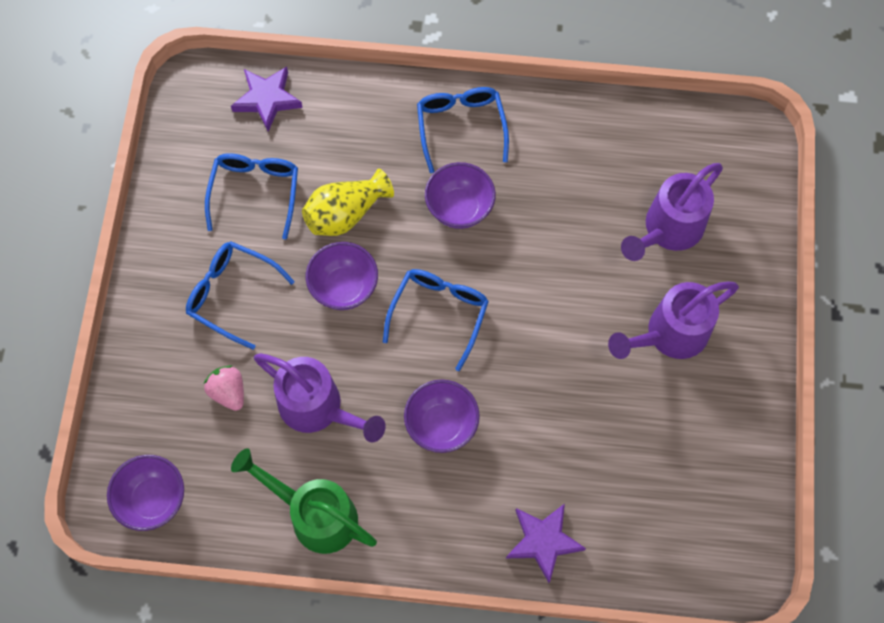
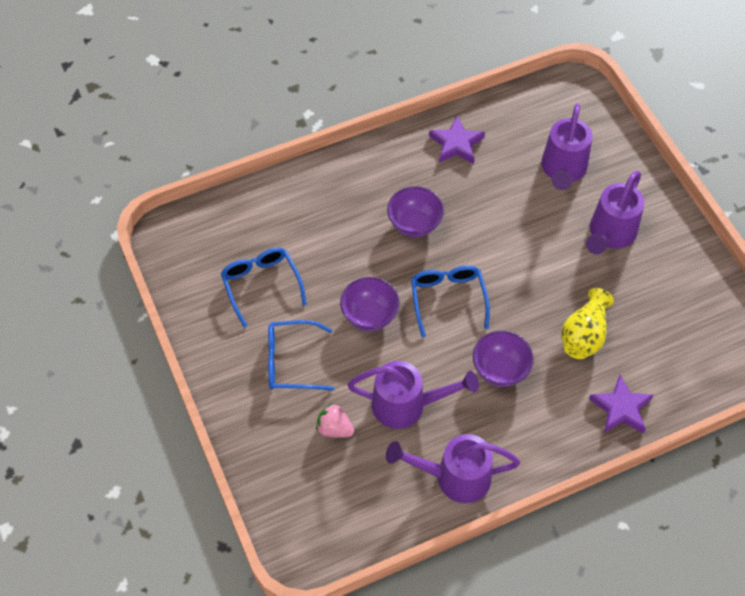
camera: 30 degrees left, 10 degrees down
purple bowl [107,455,184,531] -> none
purple star [231,67,303,132] -> purple star moved to [429,116,485,164]
green watering can [231,448,377,554] -> purple watering can [386,434,520,503]
yellow vase [302,168,394,236] -> yellow vase moved to [561,288,614,359]
blue glasses [417,87,509,173] -> none

